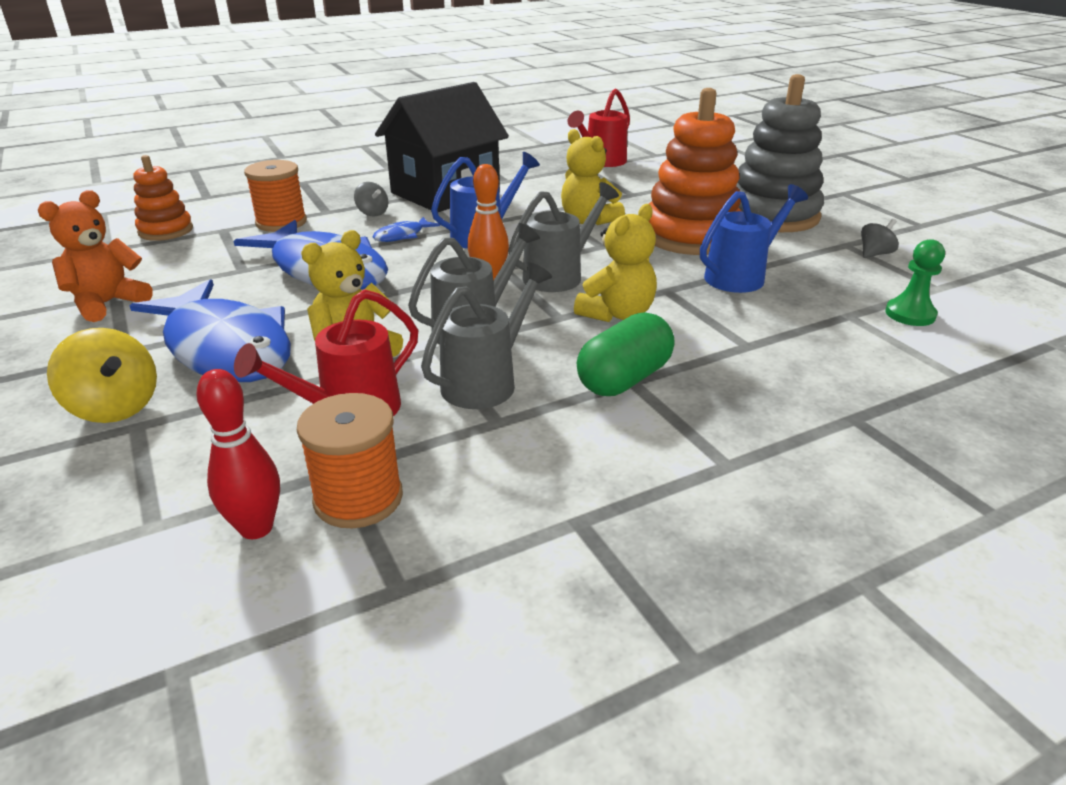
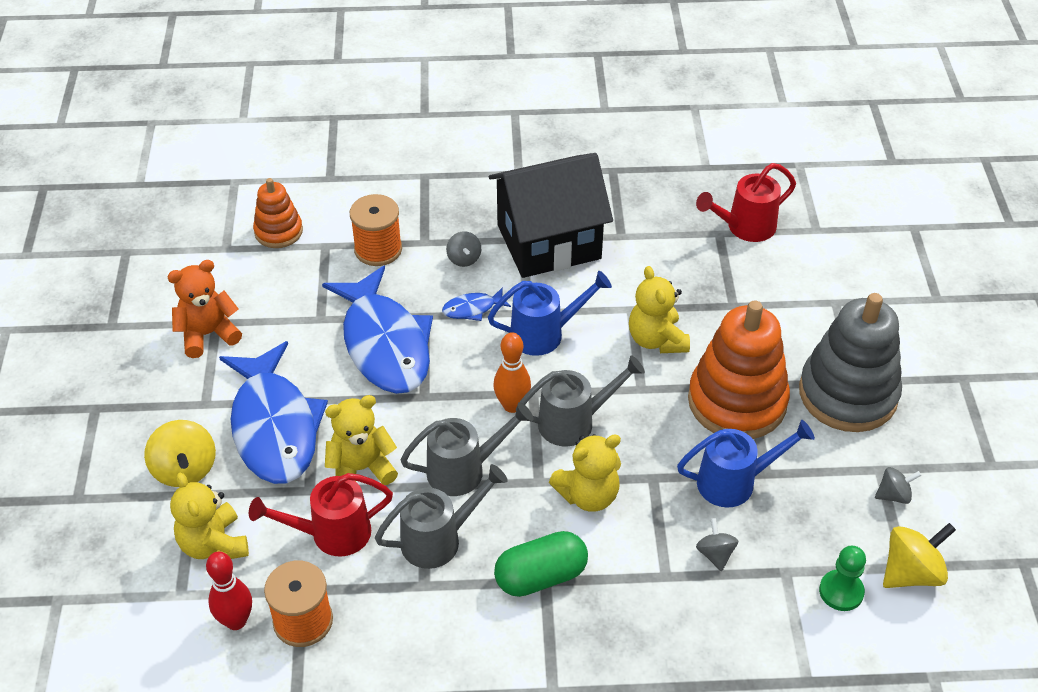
camera: 25 degrees right, 15 degrees up
none -> yellow teddy bear [170,473,249,559]
none -> grey spinning top [696,518,738,572]
none -> yellow spinning top [883,523,956,588]

